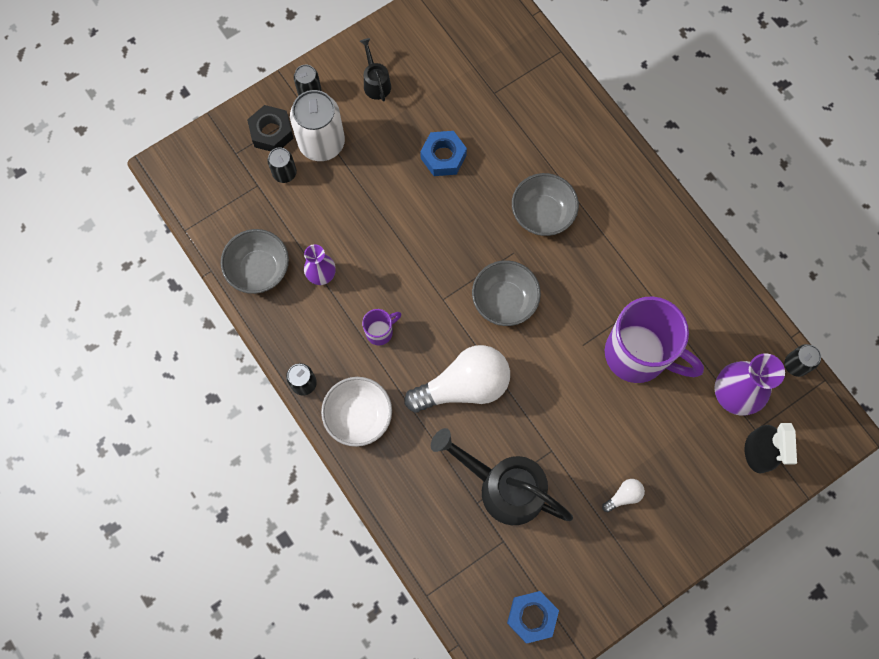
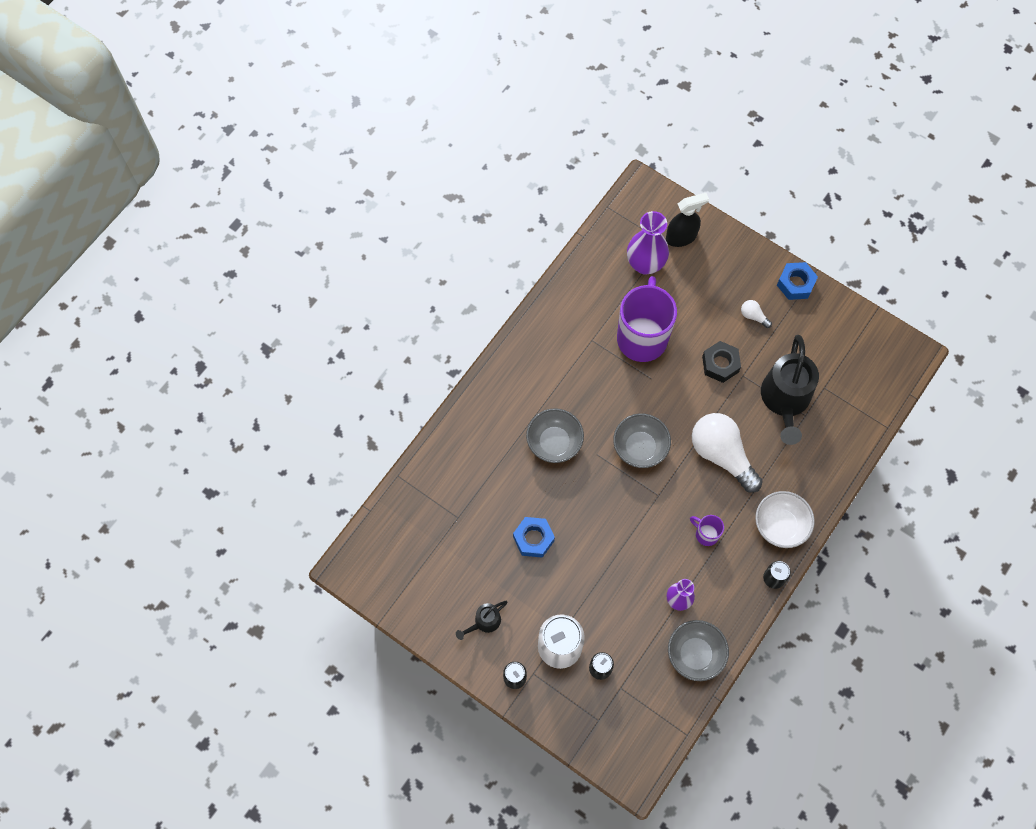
camera: 110 degrees left, 5 degrees down
black nut [247,105,293,151] -> black nut moved to [702,341,741,383]
blue nut [507,591,559,643] -> blue nut moved to [777,262,818,300]
black can [784,344,821,377] -> none

